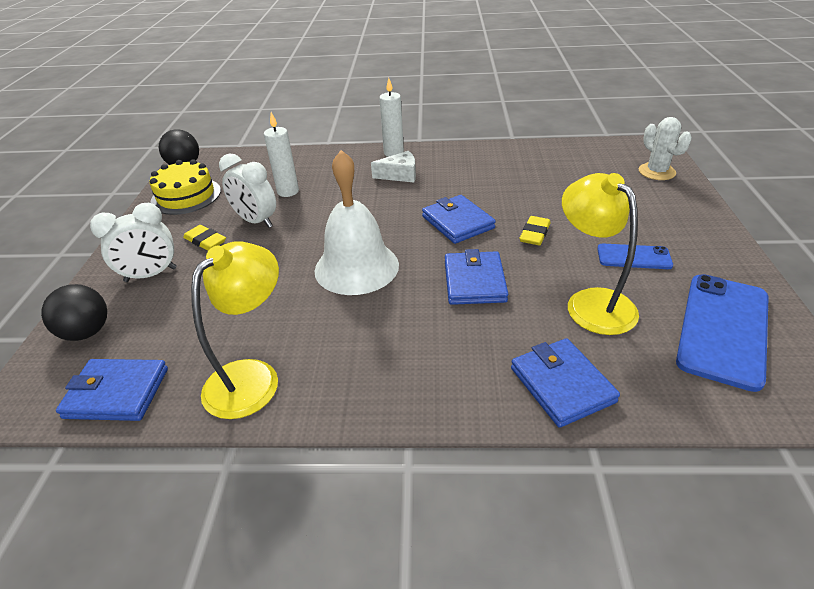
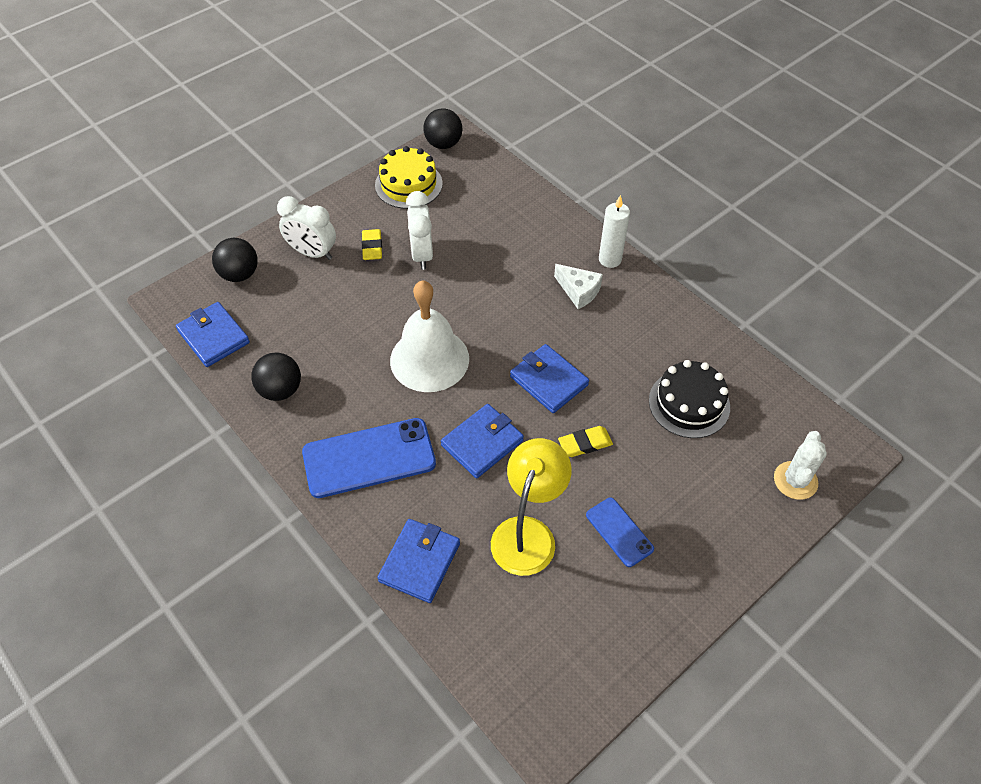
camera: 45 degrees right, 15 degrees up
yellow lamp [191,242,279,419] -> black ball [251,352,301,401]
white candle [264,112,299,197] -> none
blue wallet [422,195,496,244] -> blue wallet turned 60 degrees counterclockwise [510,344,589,413]
blue phone [676,274,769,392] -> blue phone moved to [302,418,436,498]
none -> black cake [649,360,730,438]

